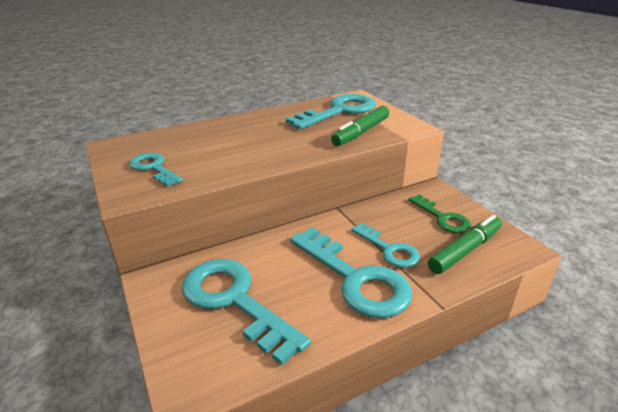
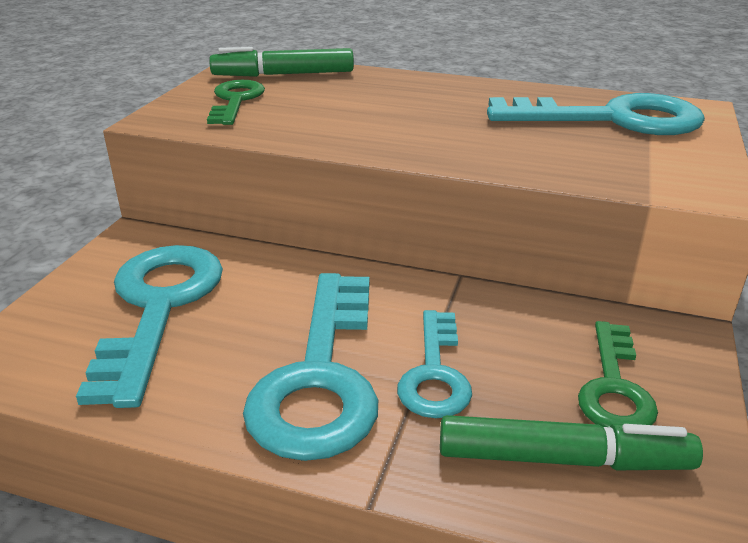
camera: 45 degrees right, 0 degrees up
turquoise key [129,153,183,187] -> green key [207,80,265,125]
green marker [331,106,389,146] -> green marker moved to [209,47,354,77]

